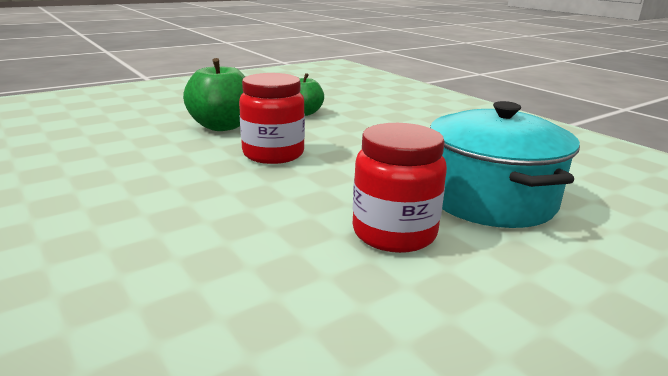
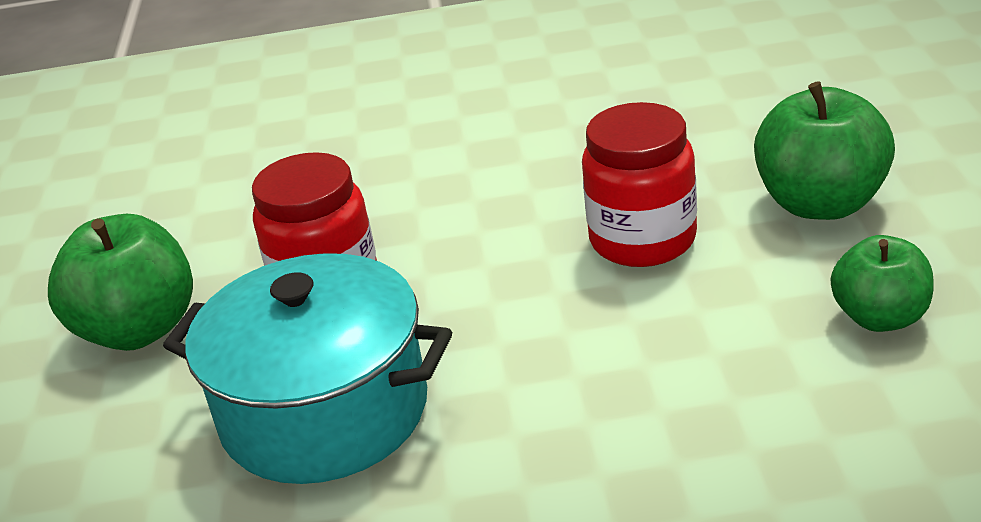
camera: 125 degrees right, 10 degrees up
none -> green apple [48,214,193,351]

